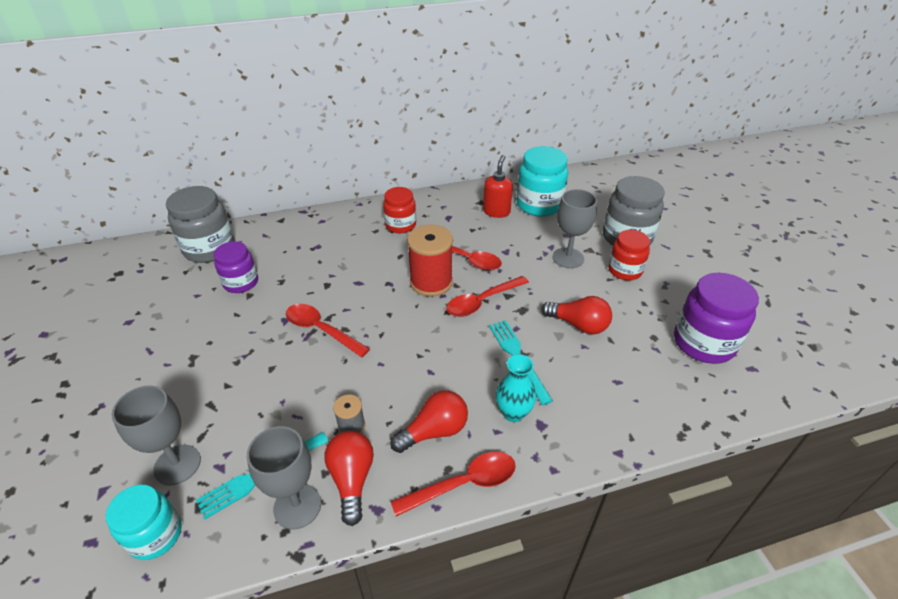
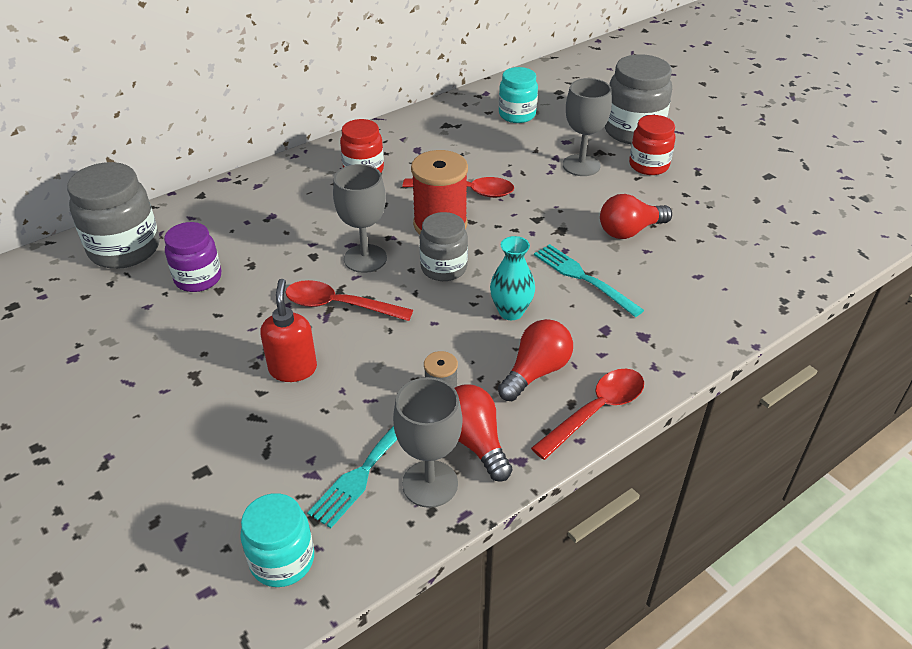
camera: 20 degrees left, 0 degrees up
grey goblet [112,385,201,486] -> grey goblet moved to [333,164,387,273]
red spoon [446,276,529,317] -> none
red soap dispenser [483,155,513,218] -> red soap dispenser moved to [260,279,317,382]
turquoise vase [496,354,536,422] -> turquoise vase moved to [490,236,535,320]
turquoise jar [517,146,568,217] -> turquoise jar [499,67,538,123], size x0.64
red light bulb [541,296,612,335] -> red light bulb turned 150 degrees clockwise [600,194,672,239]
purple jar [674,273,759,364] -> none
none -> grey jar [419,212,468,281]

